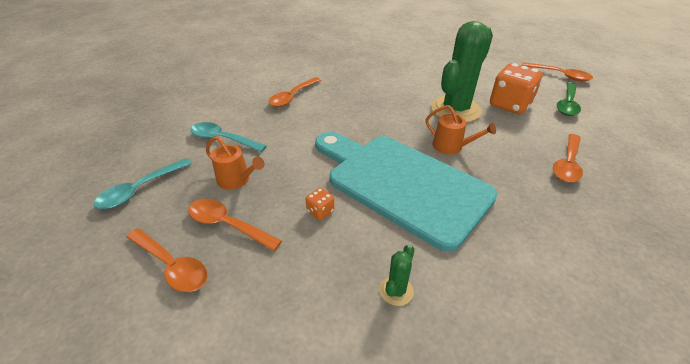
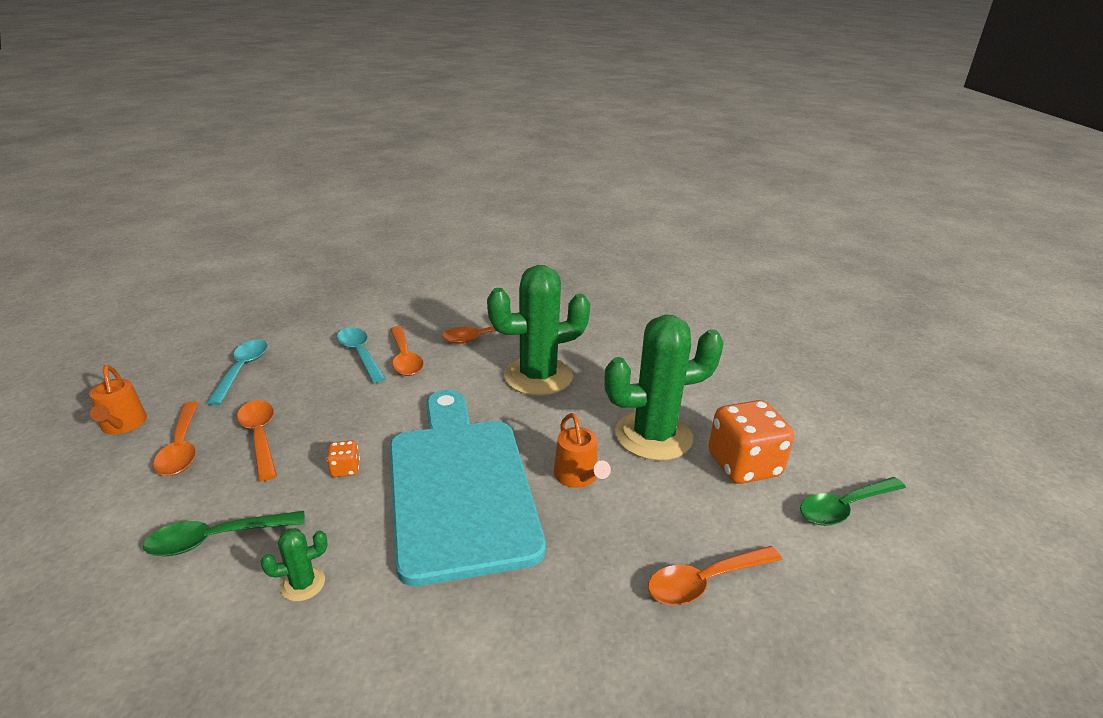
camera: 35 degrees right, 10 degrees down
turquoise spoon [94,158,192,209] -> turquoise spoon turned 105 degrees clockwise [207,339,268,405]
orange watering can [206,136,265,190] -> orange watering can moved to [89,365,147,434]
orange spoon [521,62,593,81] -> orange spoon moved to [390,326,424,376]
none -> green spoon [143,511,305,556]
none -> green cactus [487,265,590,396]

